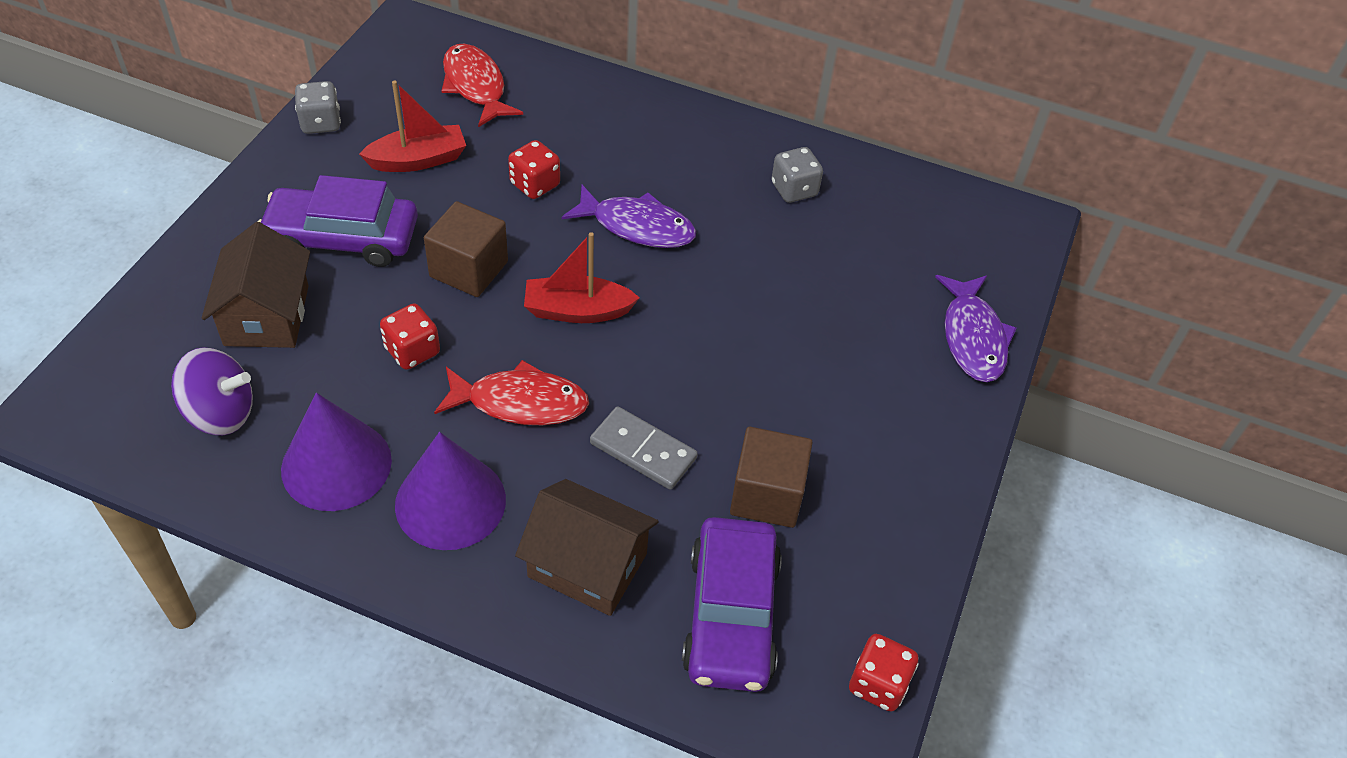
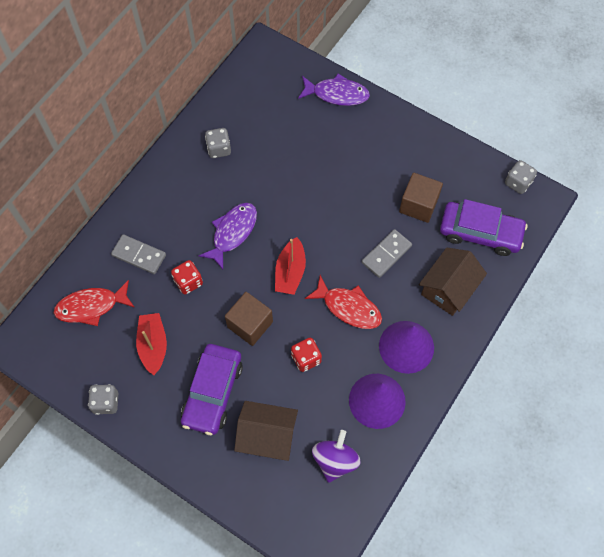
camera: 75 degrees left, 15 degrees up
red fish [434,360,589,425] -> red fish turned 105 degrees clockwise [305,275,382,329]
red dice [849,634,918,711] -> grey dice [505,160,537,194]
none -> grey domino [111,234,166,274]

